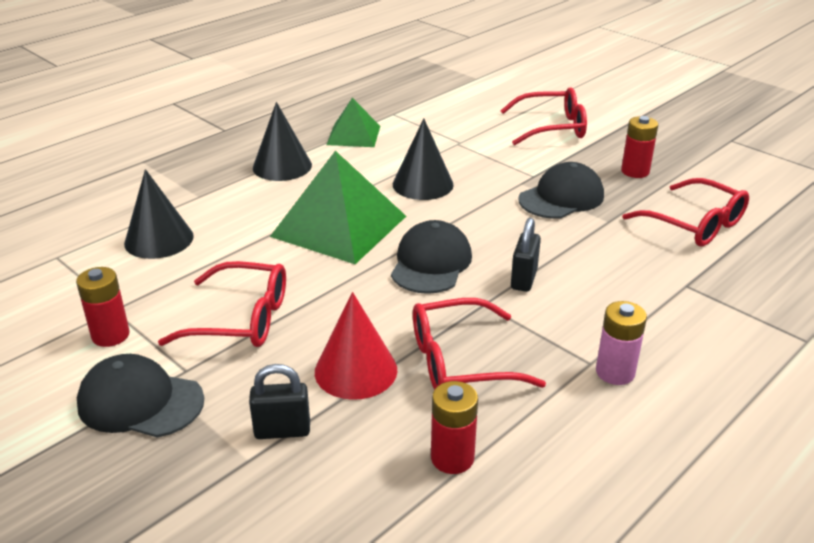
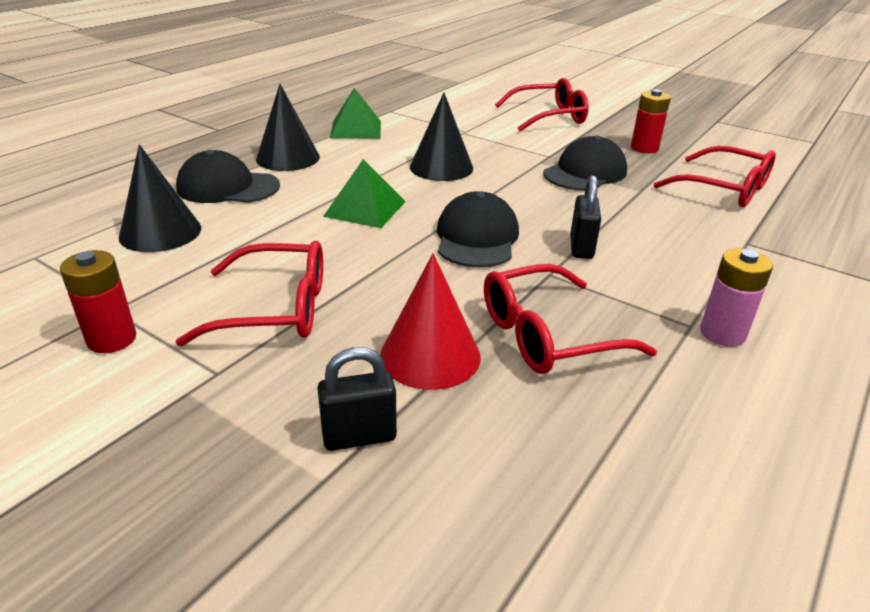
camera: 10 degrees left, 0 degrees up
black cap [77,354,204,437] -> black cap moved to [176,150,280,203]
green pyramid [270,151,406,264] -> green pyramid [323,159,406,228], size x0.57
red battery [431,381,478,474] -> none

